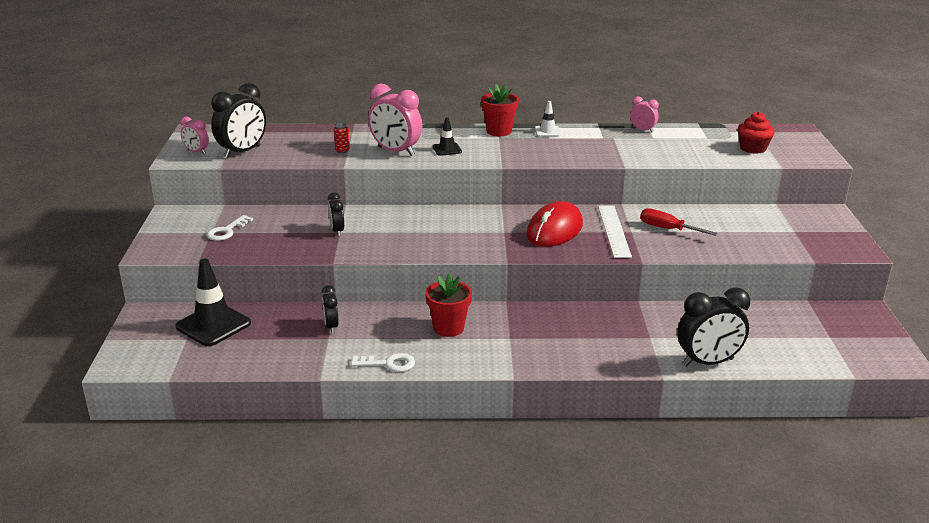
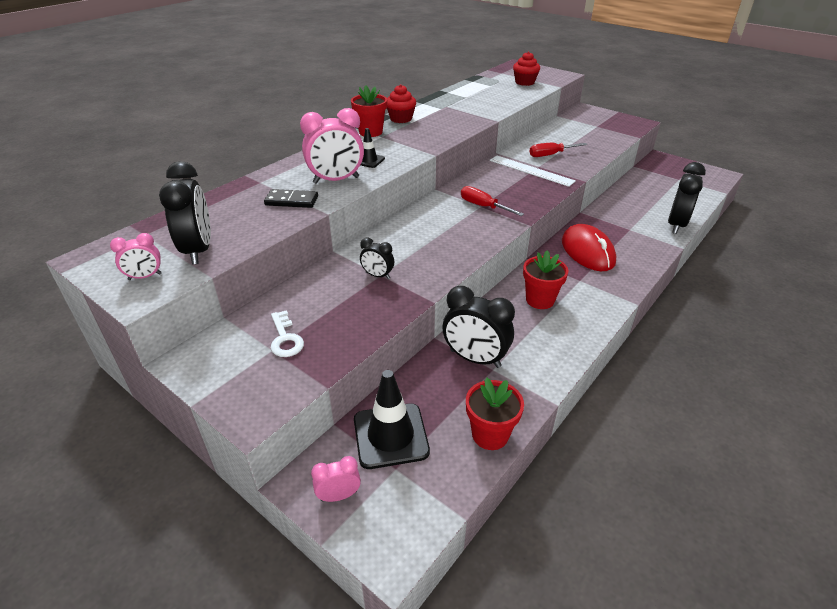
camera: 50 degrees left, 10 degrees up
black clock [322,285,339,333] -> black clock [442,286,515,368], size x1.89
red can [334,123,350,153] -> black domino [264,189,318,208]
white key [351,353,415,372] -> none
red mouse [526,201,583,247] -> red mouse moved to [562,224,616,271]
white traffic cone [535,101,561,137] -> red cupcake [387,84,416,123]
pink clock [630,96,659,133] -> pink clock moved to [311,456,361,502]
none -> red screwdriver [461,186,524,216]
none -> red flower pot [466,377,524,450]

